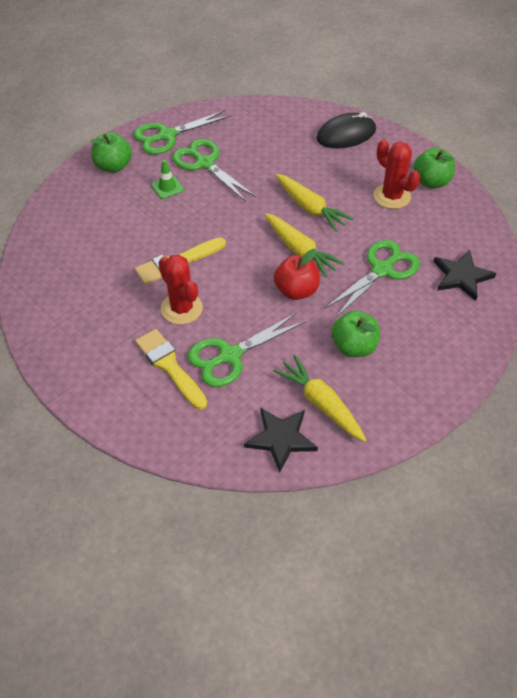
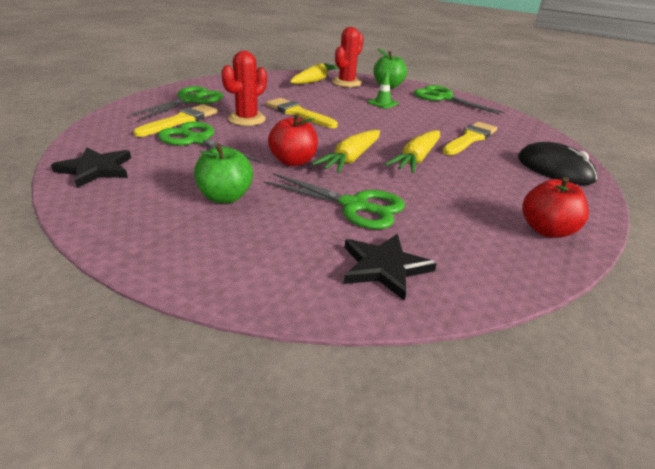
camera: 70 degrees right, 20 degrees down
green scissors [172,139,256,202] -> green scissors moved to [129,86,223,120]
yellow carrot [273,355,367,442] -> yellow carrot moved to [290,63,340,84]
red cactus [374,139,420,209] -> red cactus moved to [332,27,364,87]
green apple [414,147,455,188] -> red apple [522,177,589,238]
none -> yellow brush [442,122,497,155]

